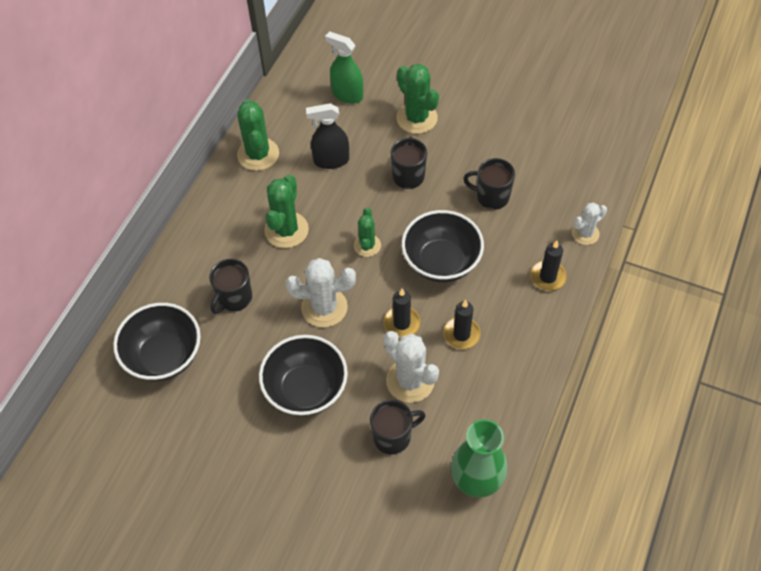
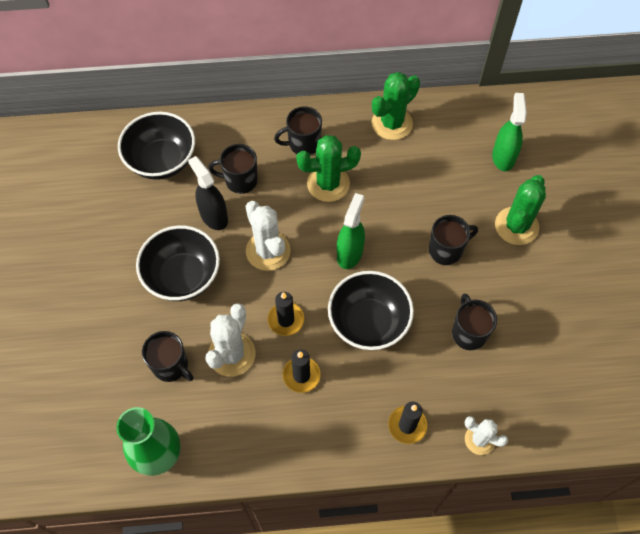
camera: 60 degrees right, 5 degrees up
black spray bottle [306,103,349,169] -> black spray bottle moved to [188,156,228,230]
green cactus [354,207,381,257] -> green spray bottle [337,193,365,269]
none -> black mug [274,106,322,155]

